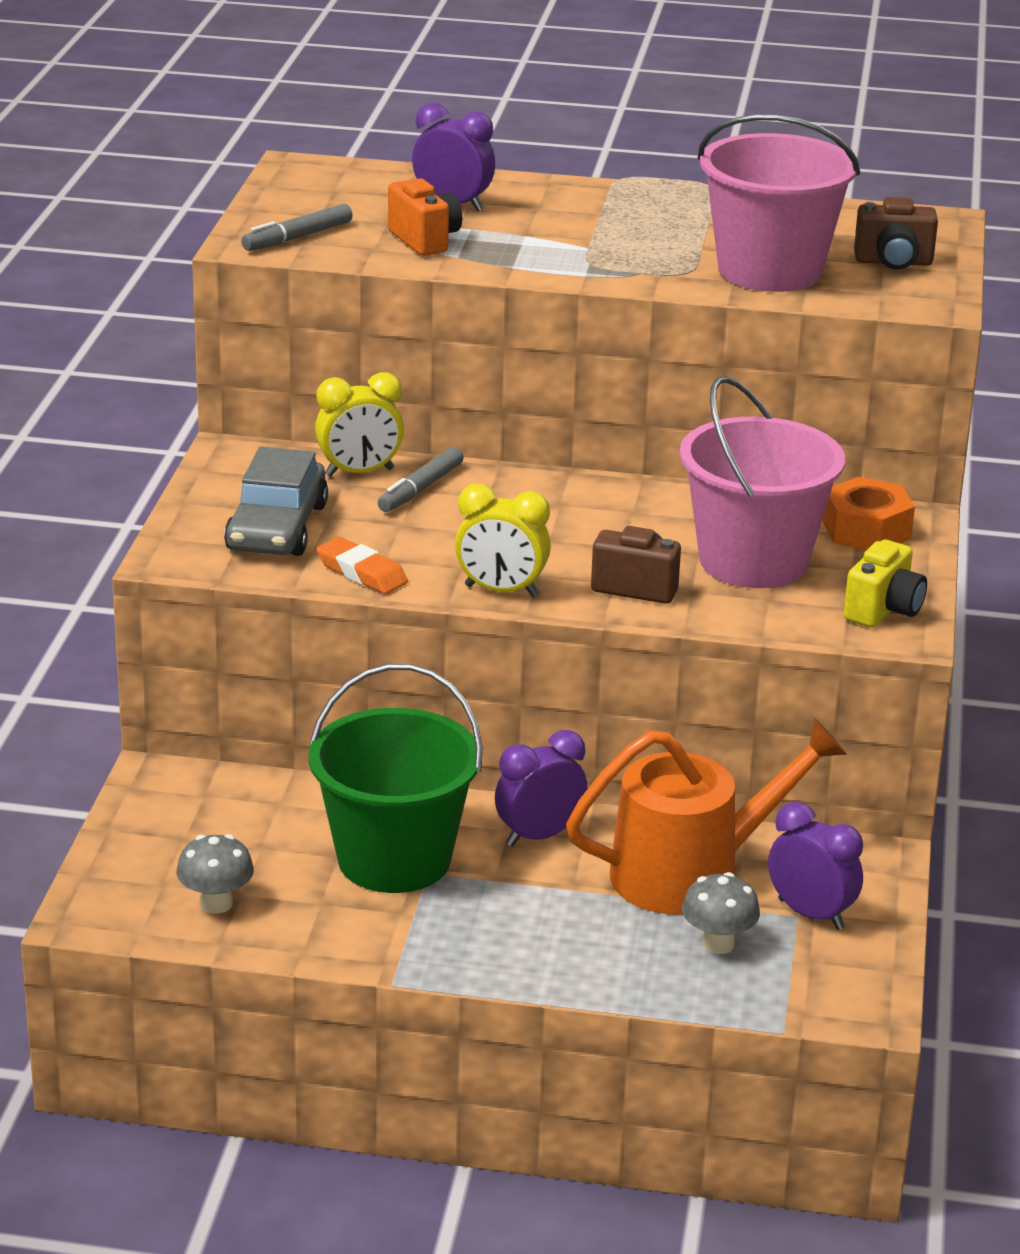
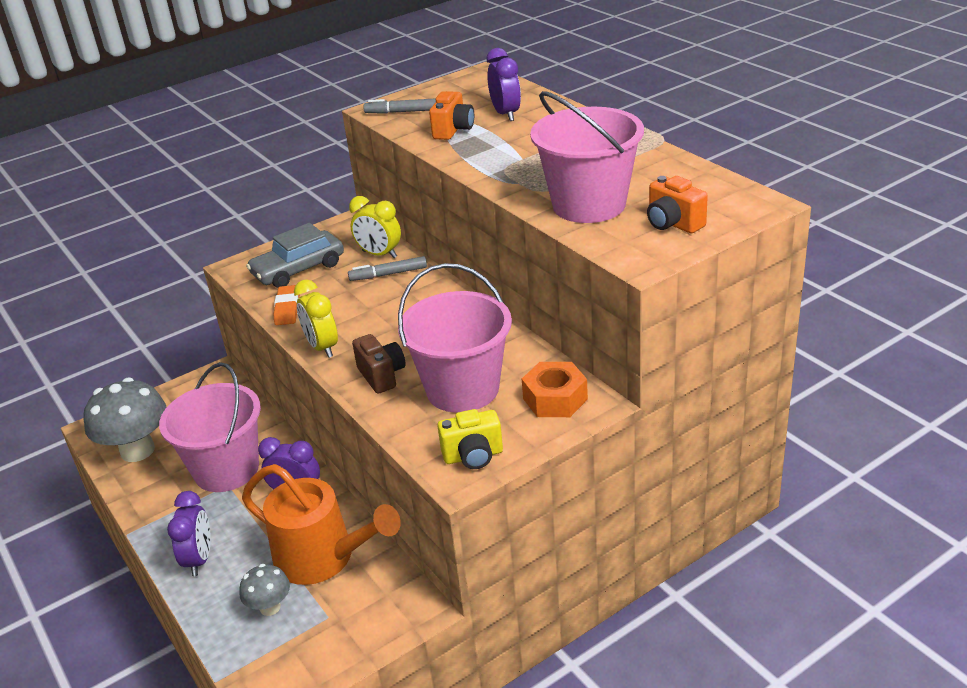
camera: 50 degrees right, 5 degrees up
grey mushroom [177,834,254,914] -> grey mushroom [83,377,167,462], size x1.92
green bucket [309,664,483,893] -> pink bucket [159,362,261,492]
purple clock [768,802,863,930] -> purple clock moved to [167,491,211,576]
brown camera [854,197,938,270] -> orange camera [647,176,708,233]

